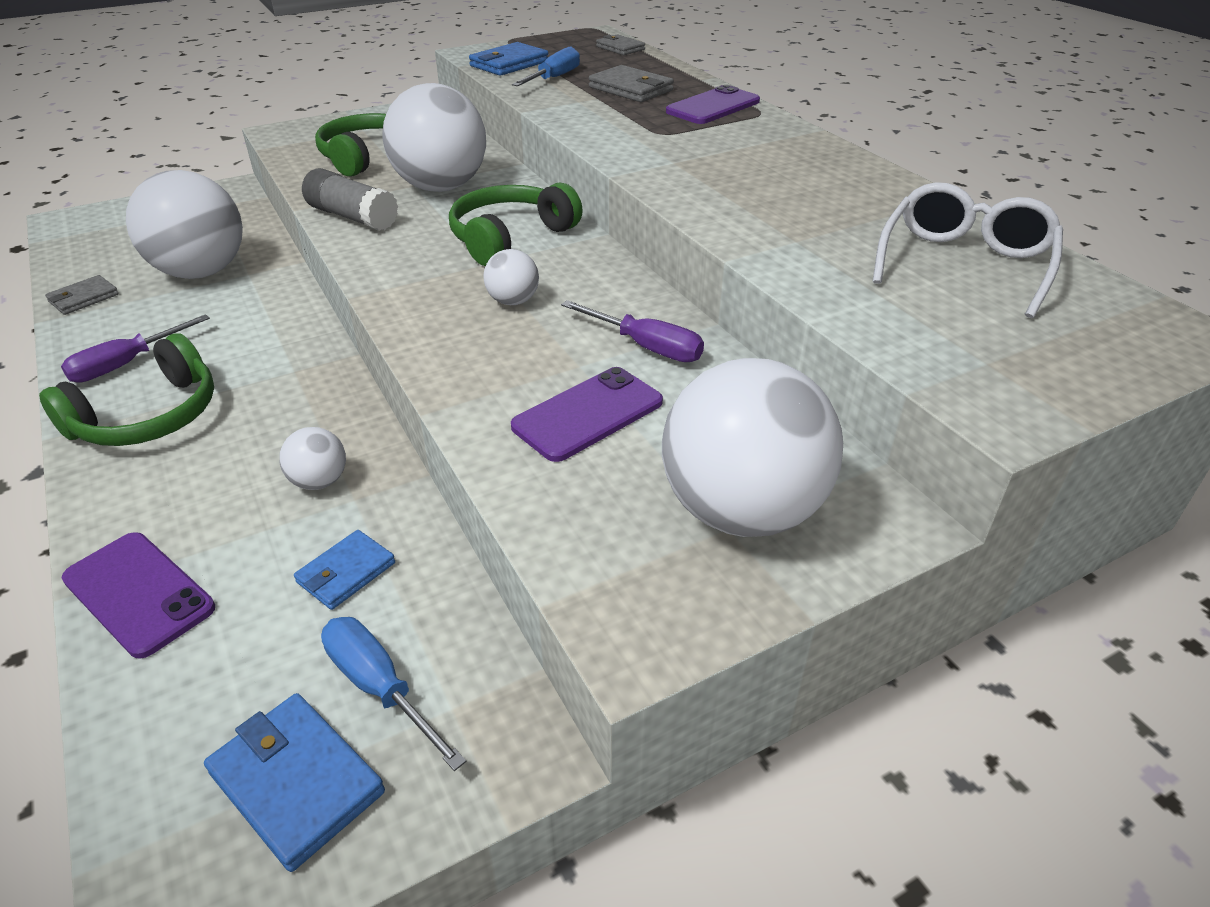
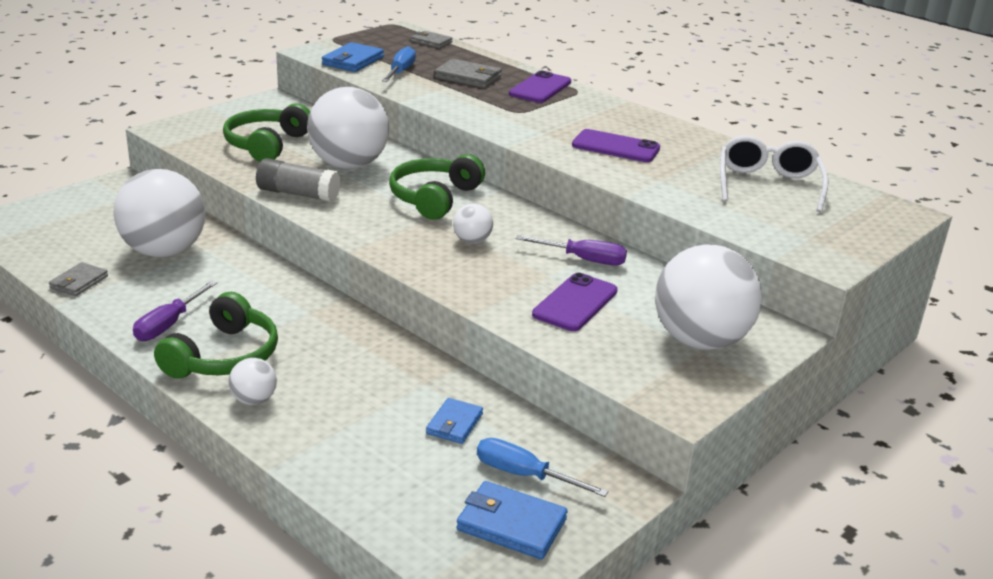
camera: 20 degrees left, 10 degrees down
purple phone [62,532,215,659] -> purple phone moved to [572,129,660,162]
white ball [279,427,346,490] -> white ball moved to [228,358,277,405]

